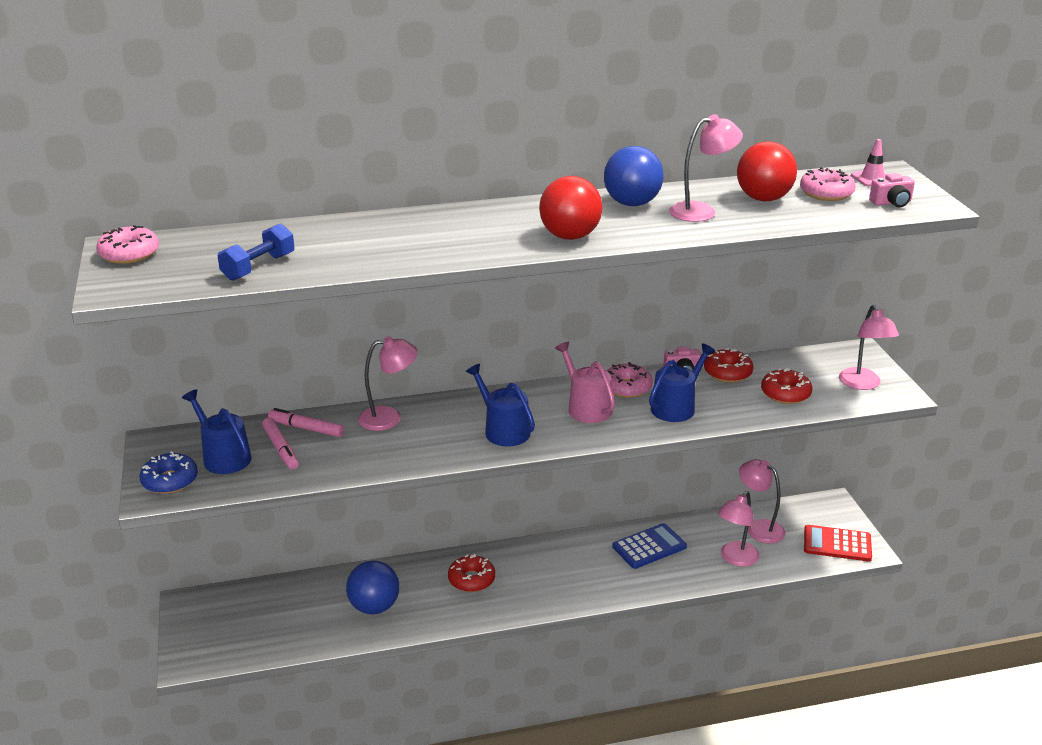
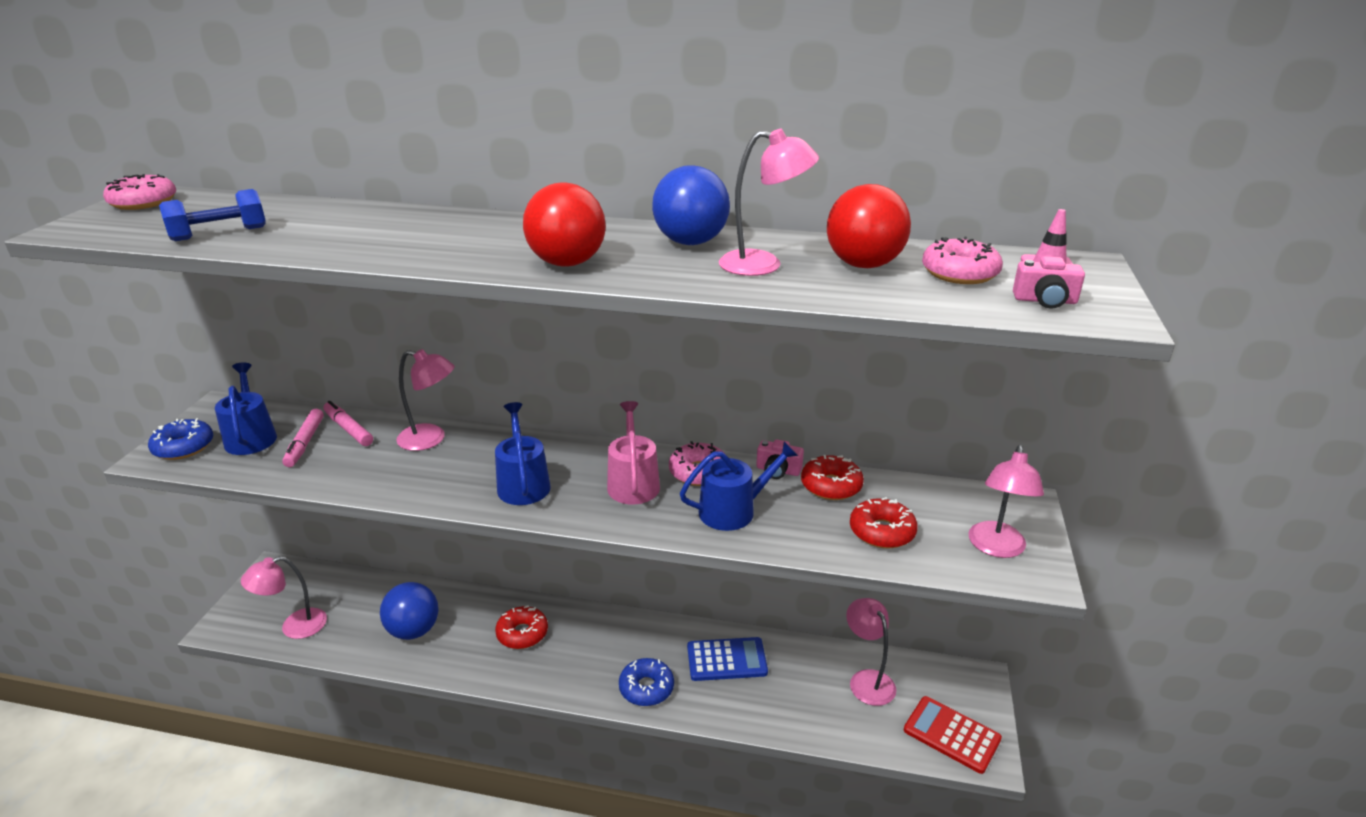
camera: 25 degrees right, 0 degrees up
pink lamp [718,491,759,567] -> pink lamp moved to [241,556,327,639]
none -> blue donut [619,658,674,706]

